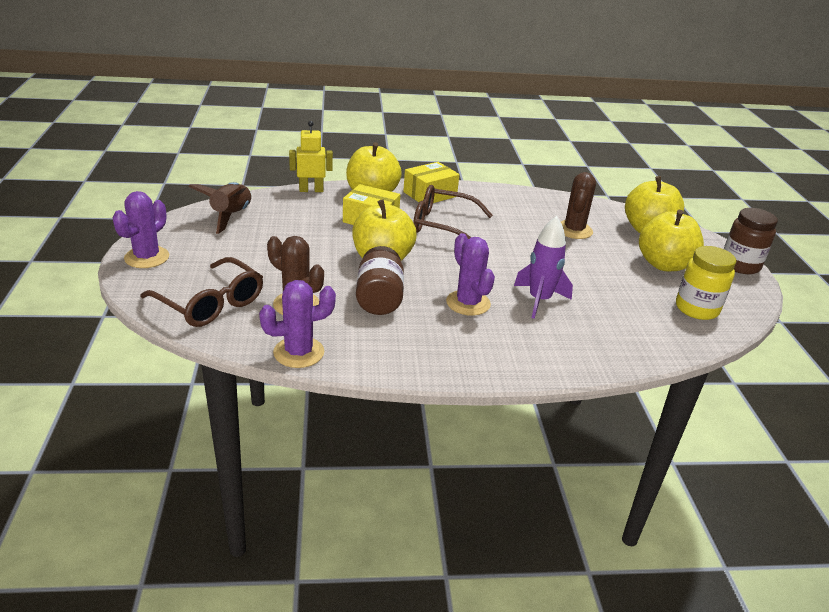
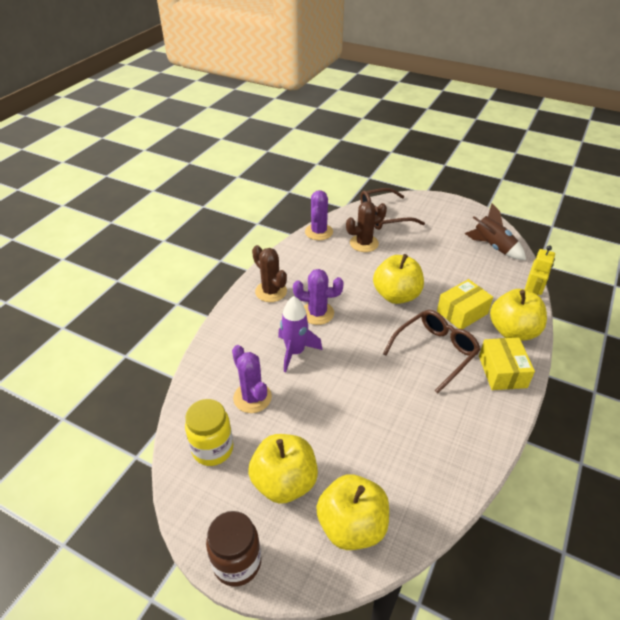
camera: 125 degrees right, 10 degrees up
purple cactus [112,191,169,268] -> purple cactus moved to [232,345,272,413]
brown jar [356,246,404,315] -> none
brown cactus [561,172,596,239] -> brown cactus moved to [252,245,287,302]

